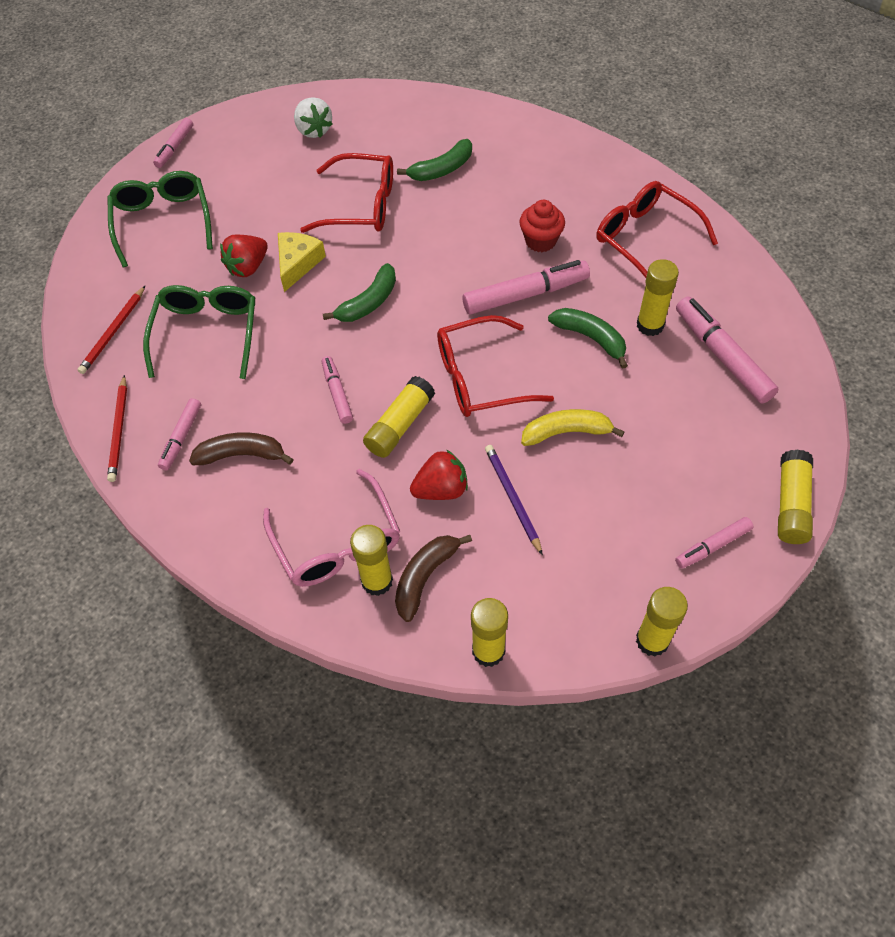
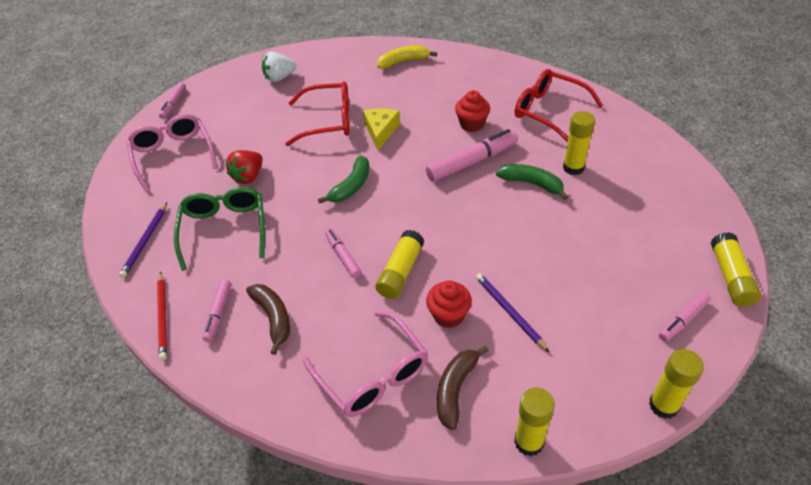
camera: 10 degrees left, 10 degrees down
red pencil [77,286,145,374] -> purple pencil [119,203,167,278]
green glasses [107,171,213,267] -> pink glasses [126,114,218,192]
brown banana [189,432,294,465] -> brown banana turned 75 degrees clockwise [246,284,290,355]
yellow cheese [278,232,326,292] -> yellow cheese moved to [363,108,400,150]
white strawberry [294,97,332,138] -> white strawberry turned 105 degrees clockwise [262,52,296,82]
yellow glue stick [350,525,393,596] -> none
green banana [397,139,472,181] -> none
red strawberry [410,450,468,500] -> red cupcake [426,281,472,328]
red glasses [437,315,554,417] -> none
yellow banana [521,409,625,446] -> yellow banana moved to [377,45,437,69]
pink marker [676,297,779,404] -> none

